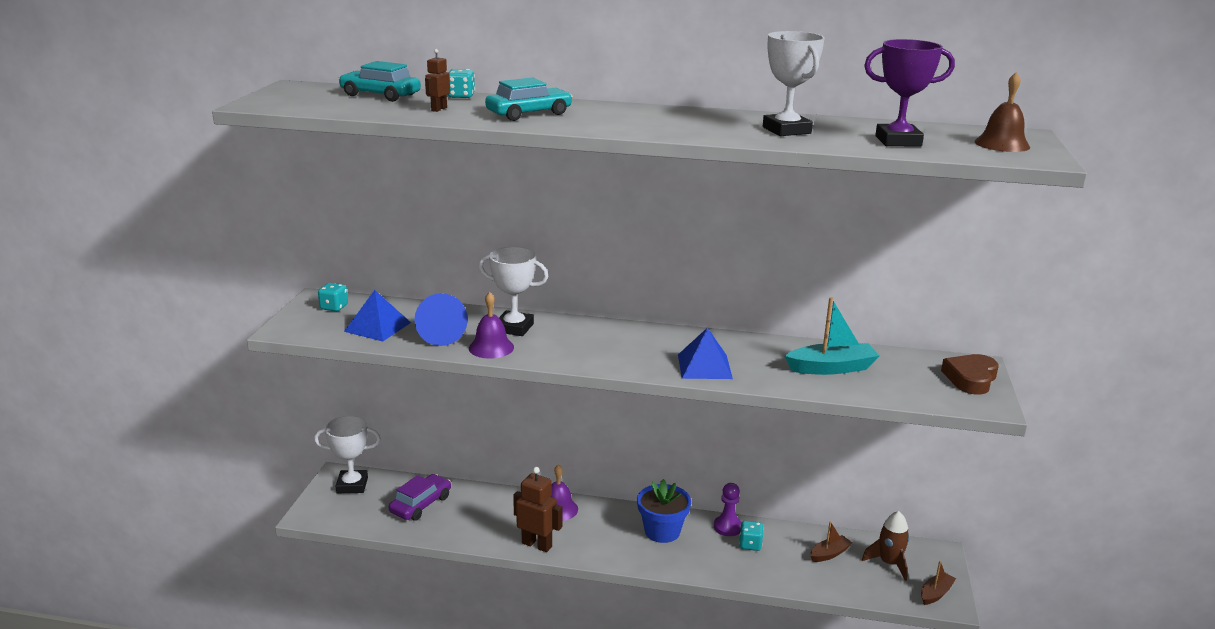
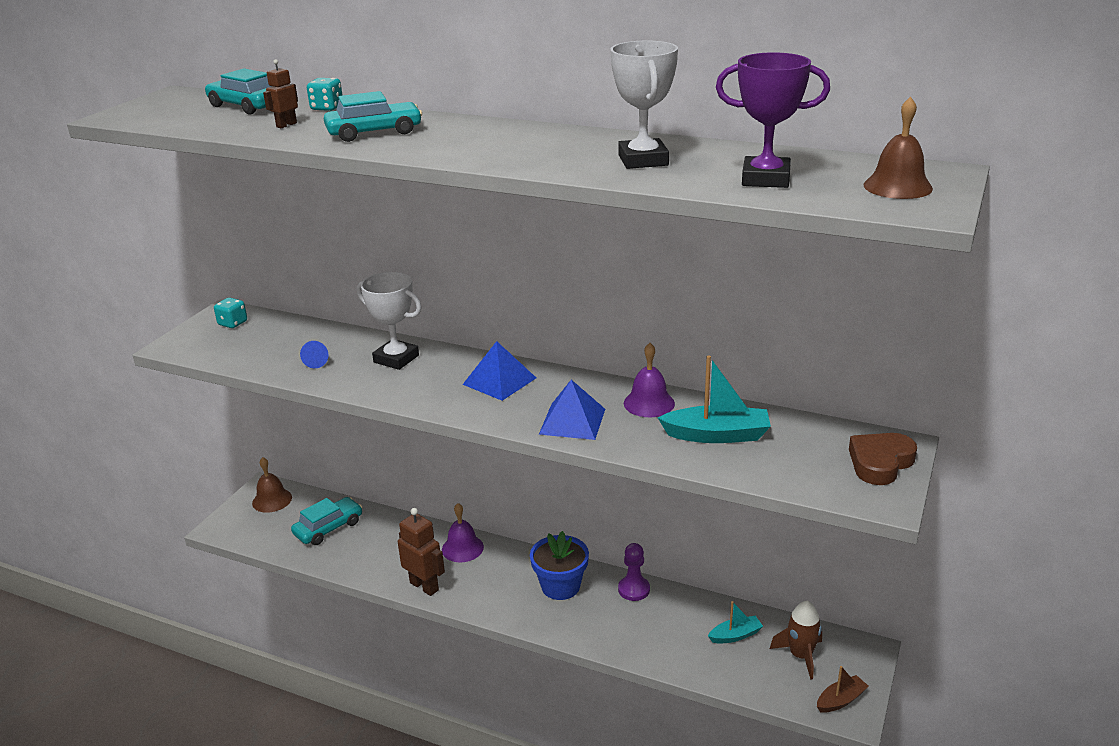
camera: 15 degrees right, 5 degrees up
white trophy [314,416,381,493] -> brown bell [252,457,292,513]
blue pyramid [344,290,411,342] -> blue pyramid moved to [462,341,536,401]
purple car [389,474,451,521] -> turquoise car [291,497,362,545]
blue cone [414,293,468,346] -> blue cone [300,341,328,368], size x0.51
purple bell [469,292,514,359] -> purple bell moved to [624,343,675,417]
turquoise dice [739,521,764,551] -> none
brown boat [810,521,852,562] -> turquoise boat [708,601,763,644]

